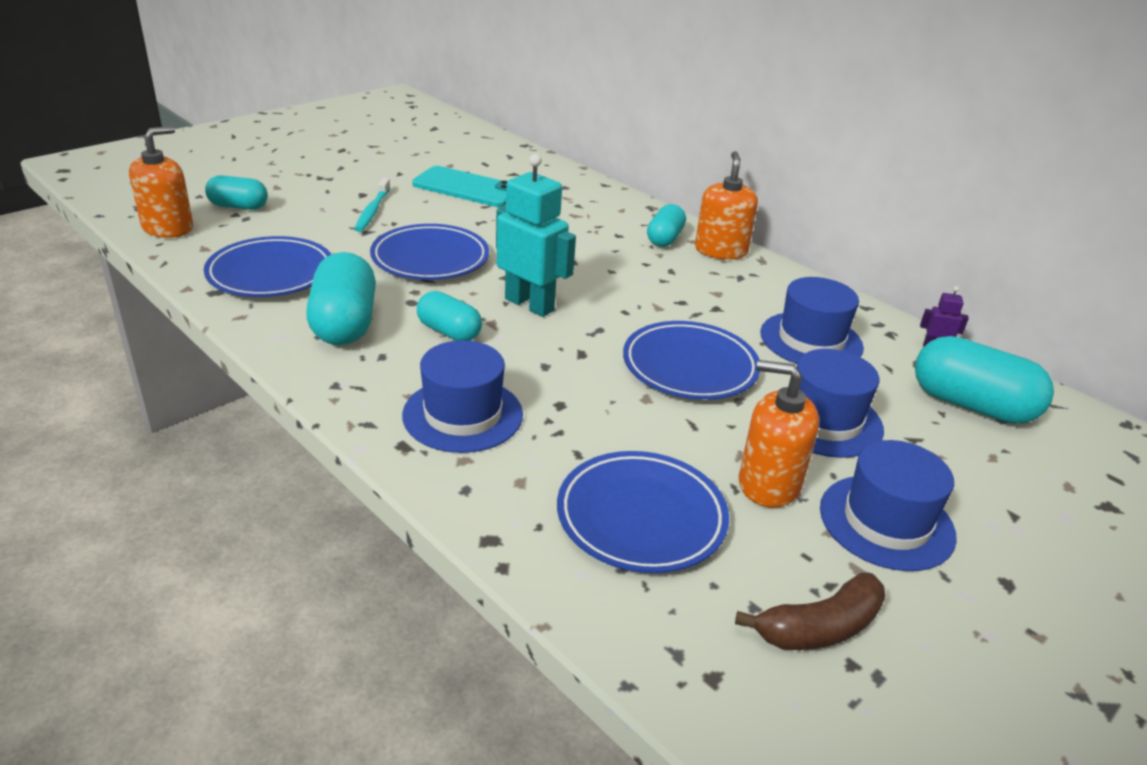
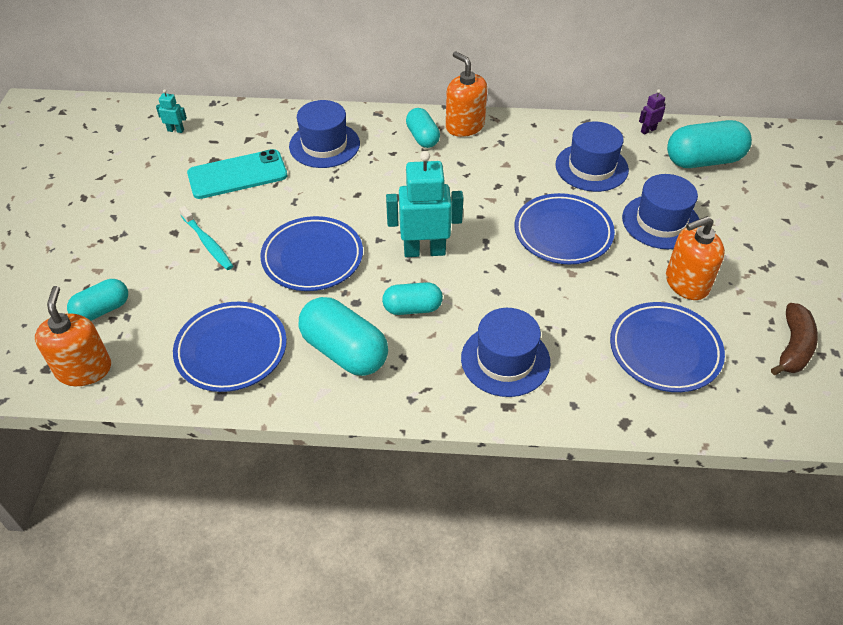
camera: 40 degrees left, 15 degrees up
blue hat [820,440,957,571] -> blue hat moved to [289,100,360,168]
none -> turquoise robot [156,89,187,133]

